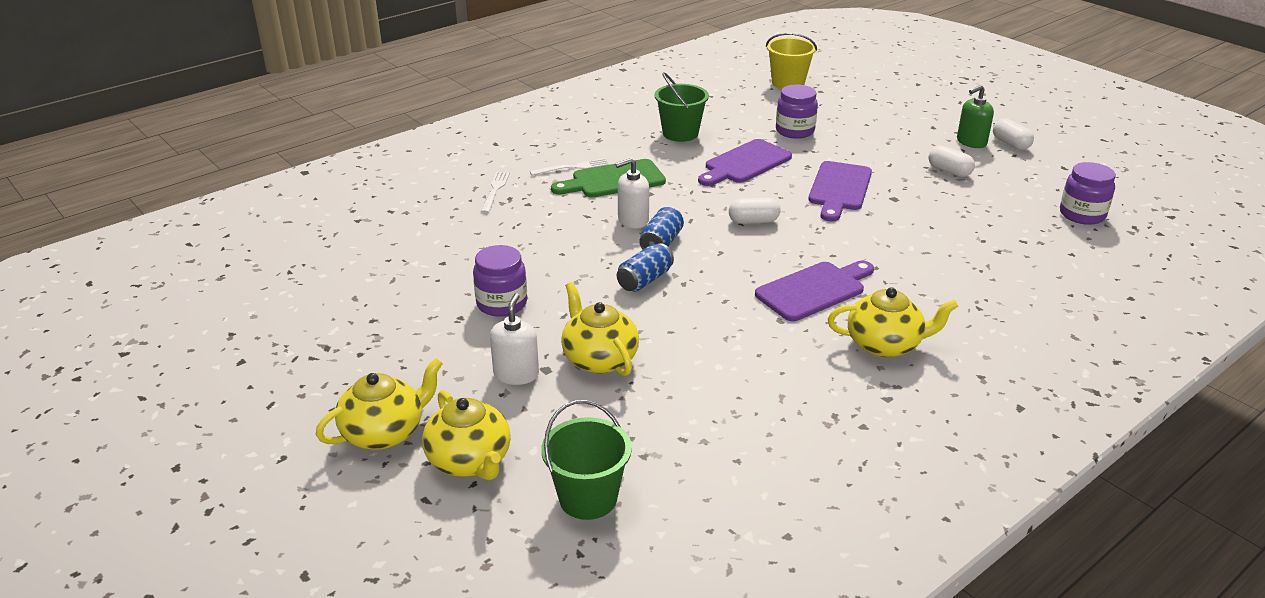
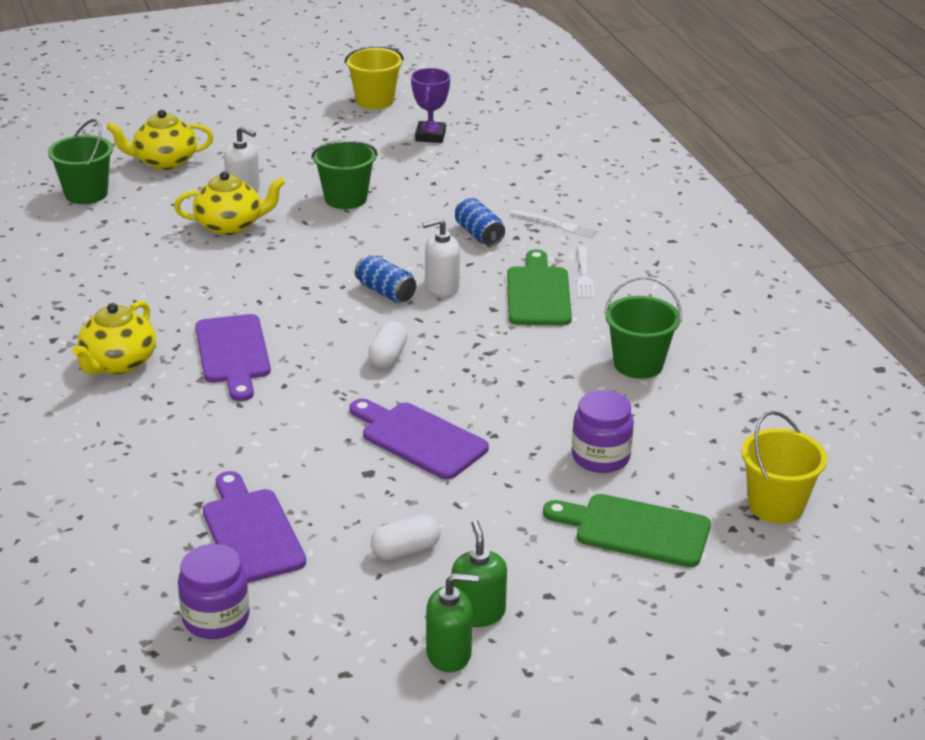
camera: 110 degrees right, 0 degrees up
yellow teapot [316,358,443,450] -> none
purple jar [473,245,527,317] -> green bucket [311,140,378,209]
white soap dispenser [615,158,649,229] -> white soap dispenser turned 105 degrees counterclockwise [422,218,460,296]
blue can [617,243,674,292] -> blue can moved to [455,198,505,246]
purple cutting board [698,139,792,186] -> purple cutting board moved to [203,471,306,583]
white capsule [993,118,1034,150] -> green soap dispenser [426,573,479,672]
none -> yellow bucket [344,45,404,109]
none -> purple trophy [411,68,450,143]
none -> green cutting board [543,494,711,567]

